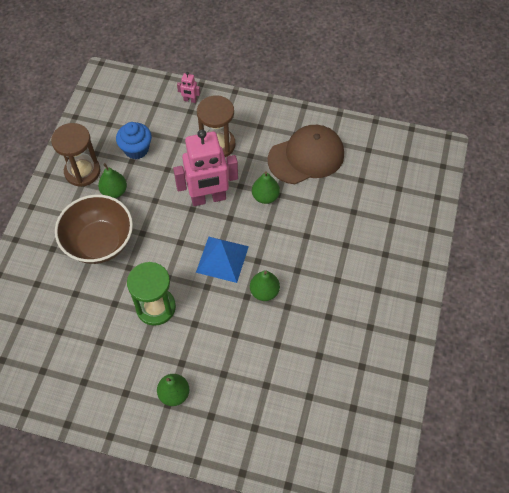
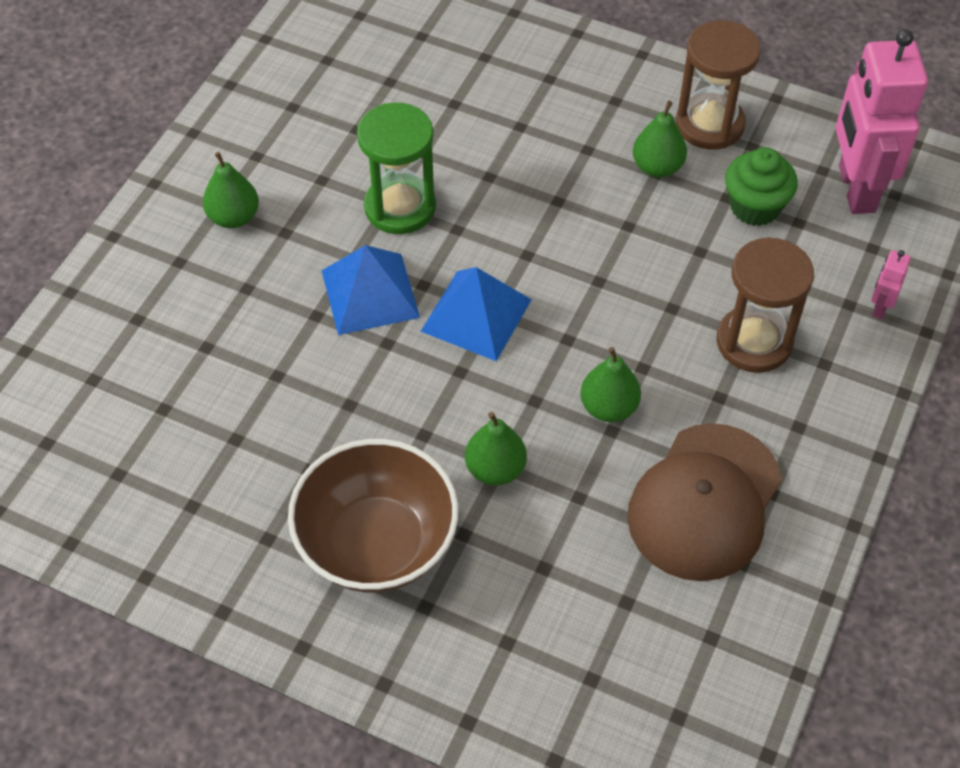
camera: 100 degrees right, 5 degrees down
brown bowl [55,195,133,264] -> brown bowl moved to [288,439,458,592]
blue cupcake [116,122,152,159] -> green cupcake [725,147,798,226]
pink robot [173,129,238,206] -> pink robot moved to [836,29,928,214]
green pear [250,270,280,301] -> green pear moved to [465,412,527,486]
brown cap [268,125,344,184] -> brown cap turned 45 degrees clockwise [627,423,782,581]
none -> blue pyramid [321,245,420,335]

